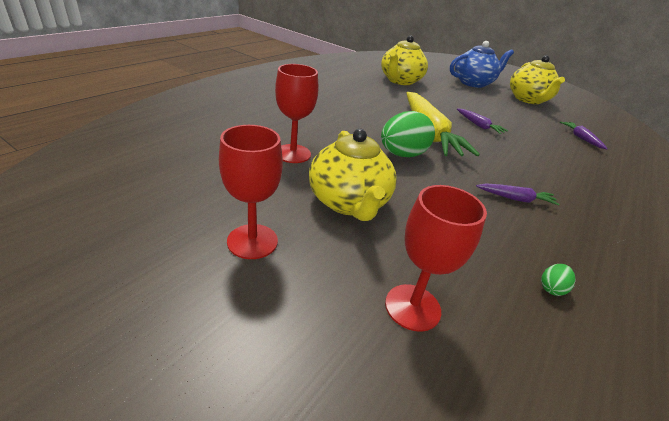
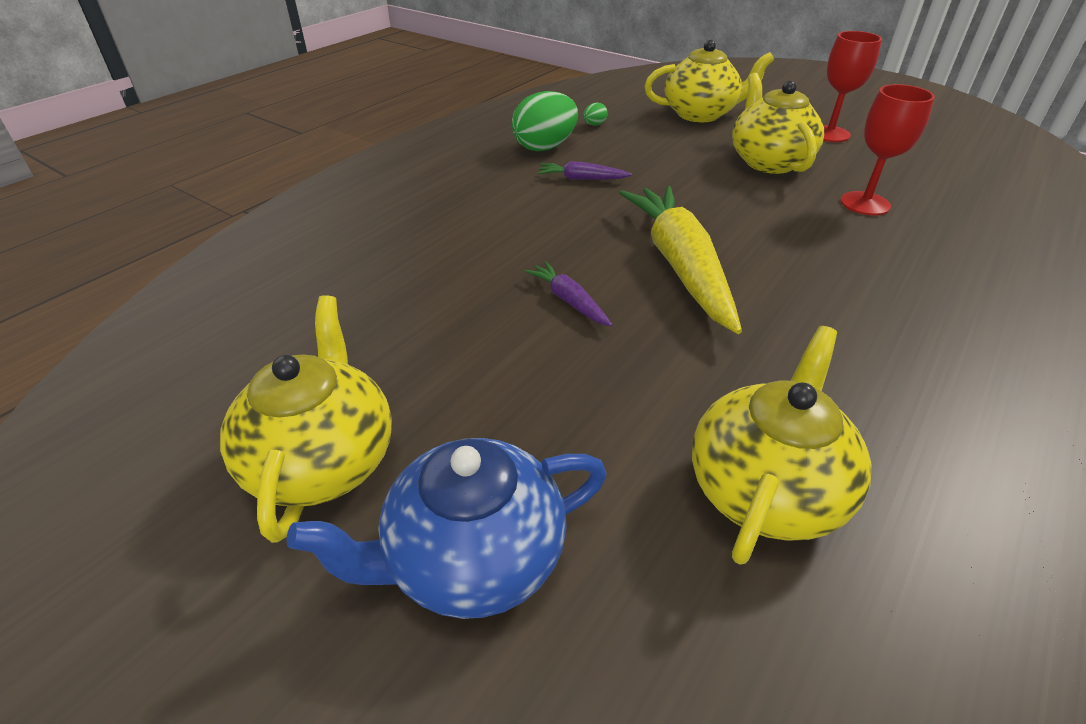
camera: 175 degrees left, 5 degrees up
green egg [381,111,435,157] -> green egg moved to [512,91,578,151]
red goblet [385,185,487,332] -> yellow teapot [644,40,774,122]
purple carrot [560,122,608,149] -> none

